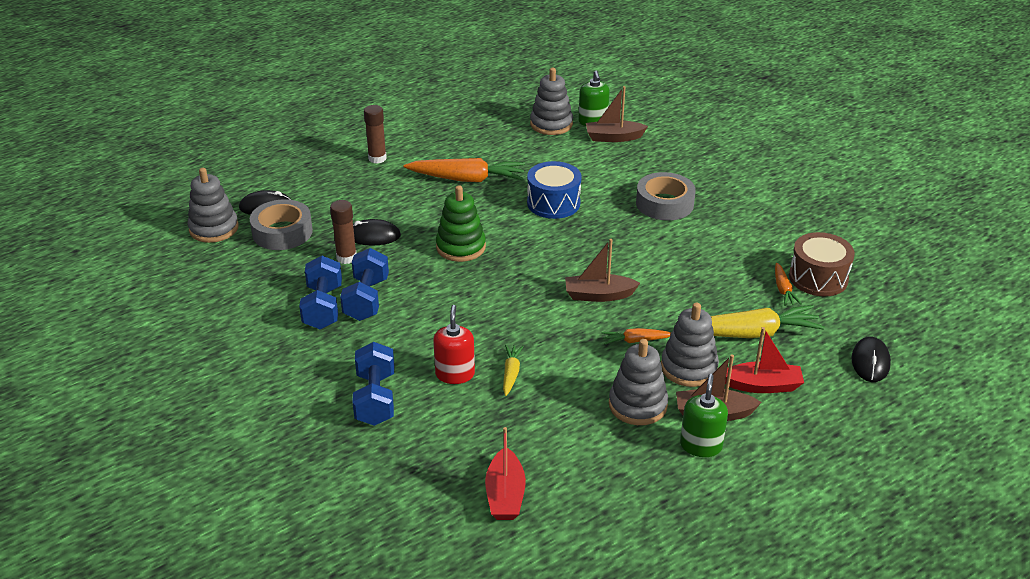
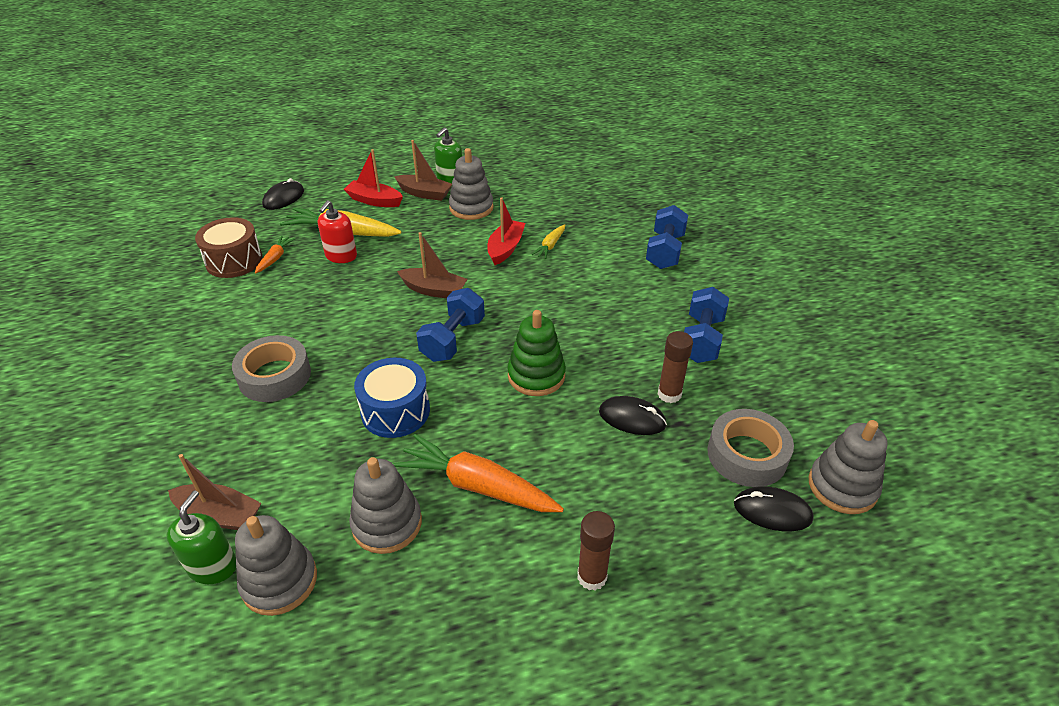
camera: 160 degrees left, 5 degrees up
blue dumbbell [340,248,389,321] -> blue dumbbell moved to [416,288,485,362]
red soap dispenser [433,305,475,384] -> red soap dispenser moved to [318,200,357,263]
red boat [485,427,526,520] -> red boat moved to [487,197,525,265]
orange carrot [602,328,671,344] -> none
grey stacking toy [661,303,719,387] -> grey stacking toy moved to [349,457,422,554]

